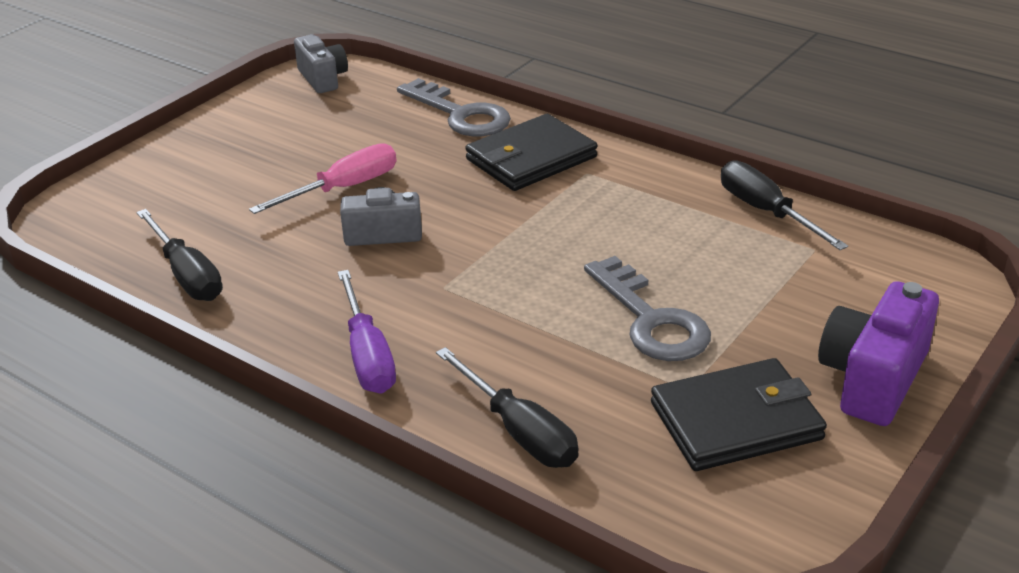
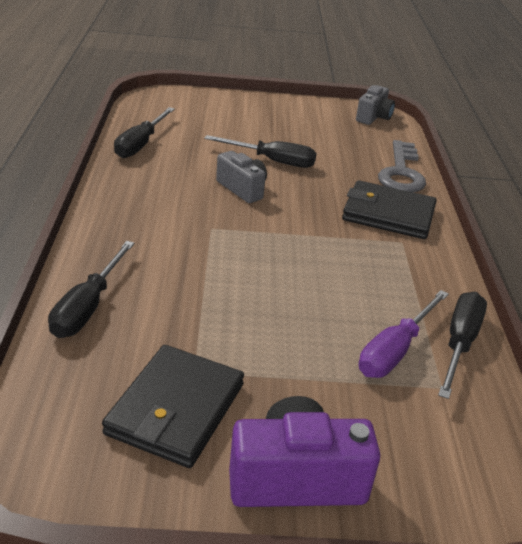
camera: 50 degrees right, 0 degrees up
pink screwdriver [249,143,396,214] -> black screwdriver [204,135,316,168]
purple screwdriver [338,270,396,394] -> purple screwdriver moved to [359,290,449,378]
grey key [584,256,711,361] -> none
black wallet [651,358,827,471] -> black wallet turned 75 degrees clockwise [102,345,244,468]

